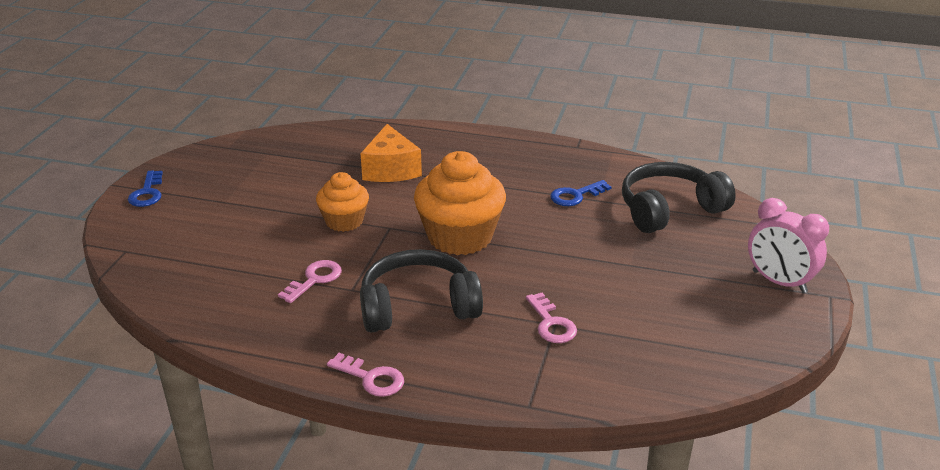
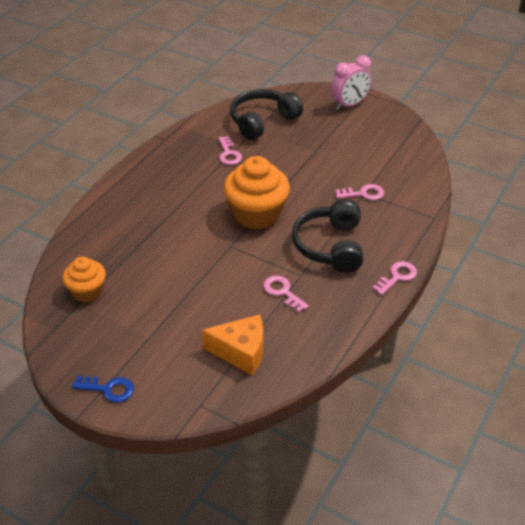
camera: 75 degrees left, 10 degrees up
orange cupcake [316,172,369,232] -> orange cupcake moved to [62,257,106,302]
orange cheese [361,124,422,182] -> orange cheese moved to [202,314,263,376]
blue key [550,180,612,206] -> pink key [218,136,242,165]
black headphones [622,162,736,233] -> black headphones turned 60 degrees clockwise [230,89,303,140]

